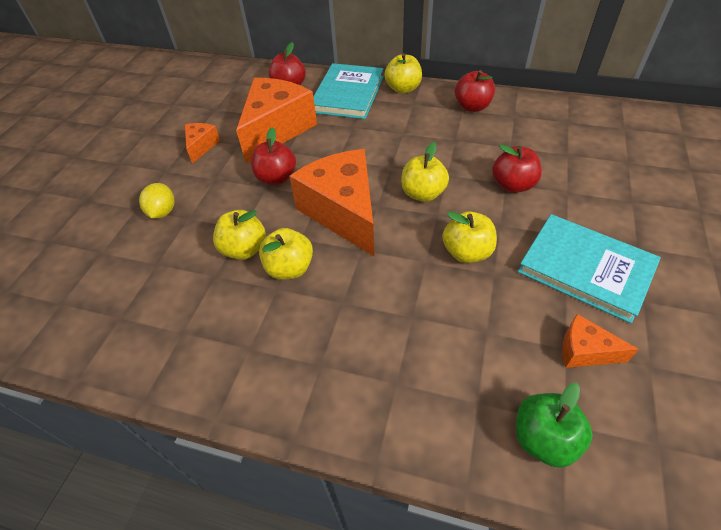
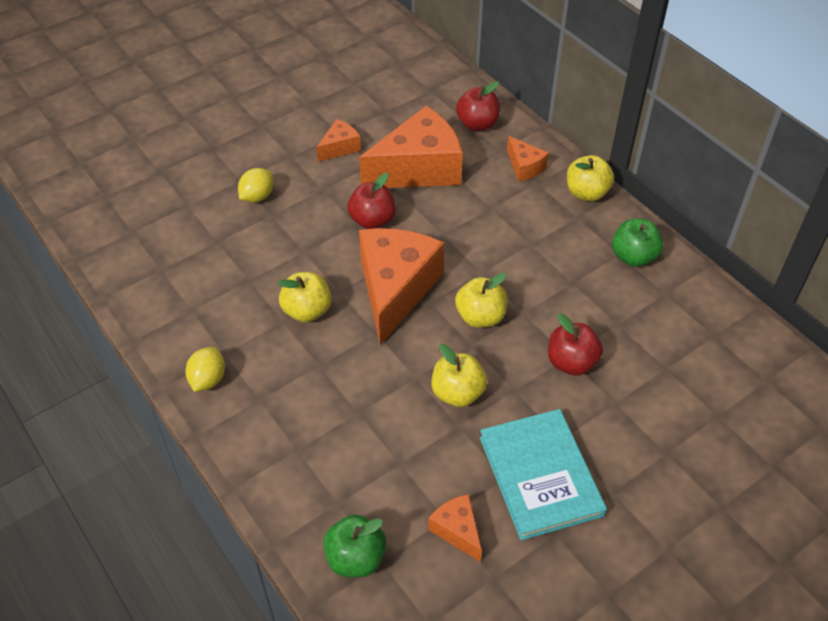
camera: 35 degrees right, 0 degrees up
yellow apple [213,210,266,260] -> none
turquoise book [313,63,384,119] -> orange cheese [507,136,549,181]
red apple [455,70,495,112] -> green apple [612,219,663,267]
none -> yellow lemon [185,347,225,392]

